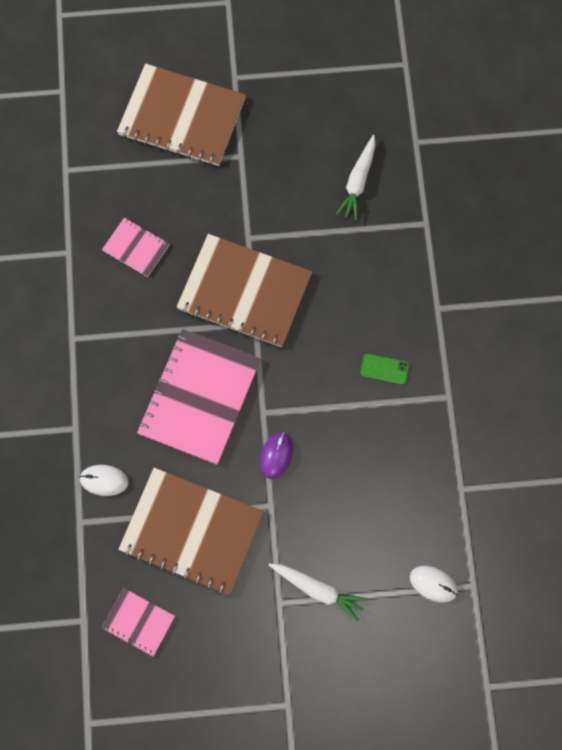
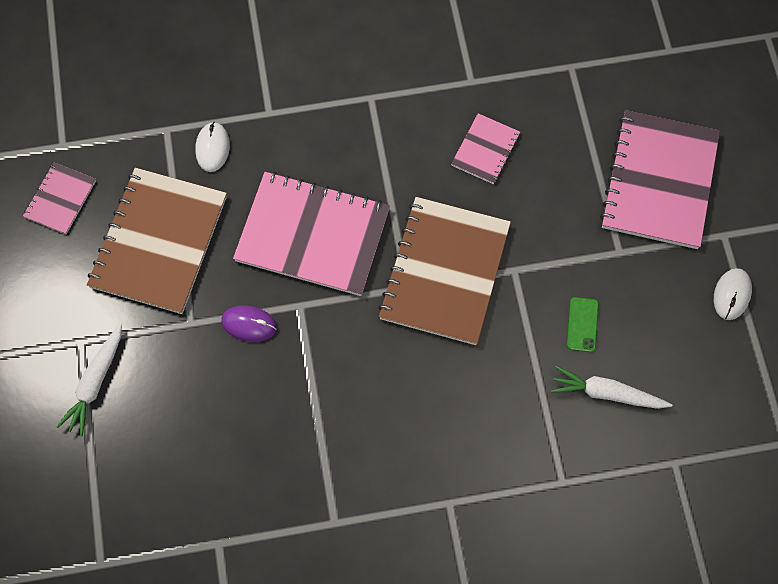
camera: 85 degrees right, 5 degrees down
brown notebook [117,64,246,166] -> pink notebook [600,110,720,249]
green phone [360,353,409,385] -> green phone moved to [567,297,599,352]
white mouse [410,566,458,602] -> white mouse moved to [714,268,752,320]

